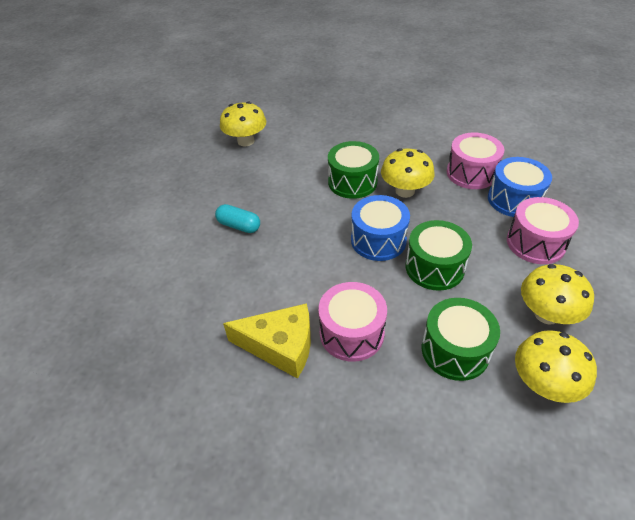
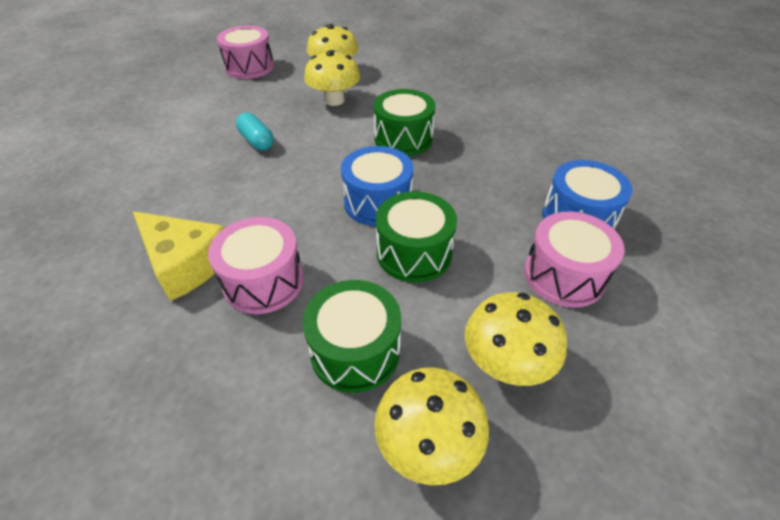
camera: 25 degrees right, 0 degrees up
yellow mushroom [381,148,435,198] -> yellow mushroom moved to [304,50,360,106]
pink drum [447,133,504,189] -> pink drum moved to [217,26,274,79]

